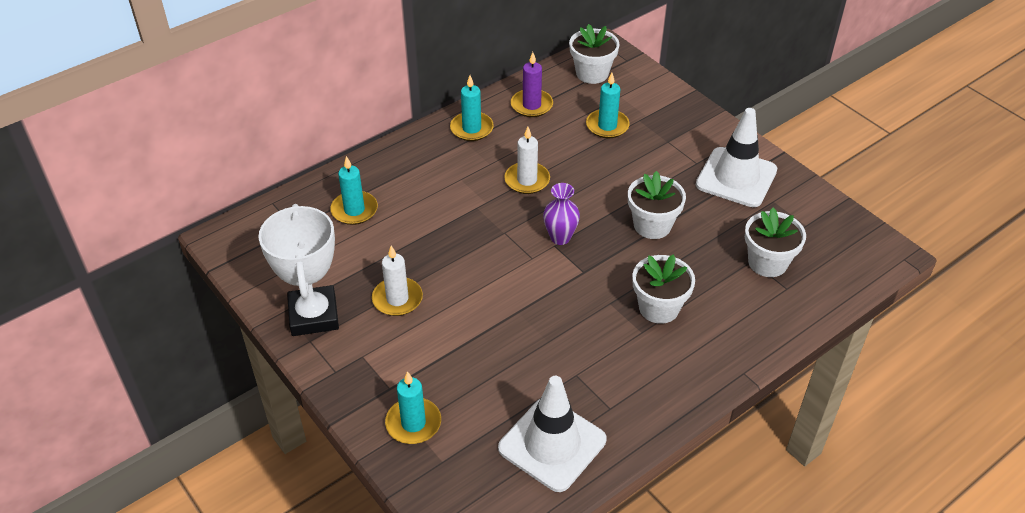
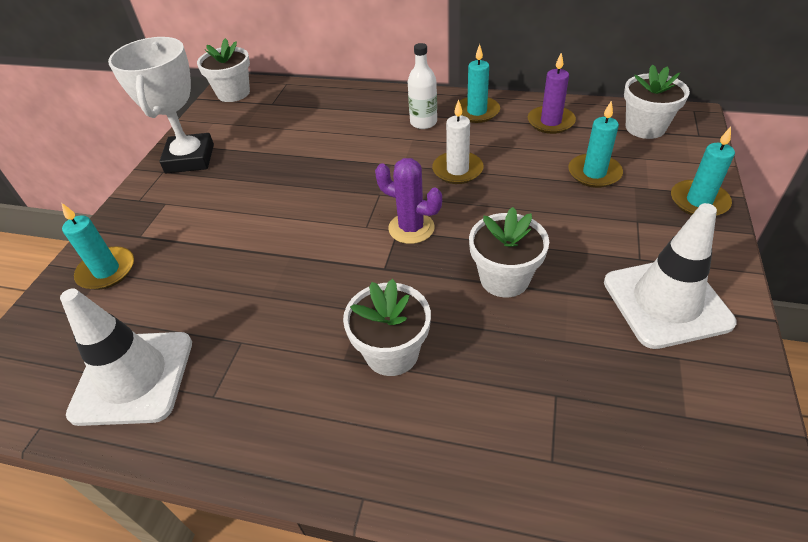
camera: 55 degrees right, 0 degrees up
white trophy [258,204,339,336] -> white trophy turned 45 degrees counterclockwise [108,37,214,173]
turquoise candle [330,156,378,225] -> turquoise candle moved to [671,127,735,216]
white candle [372,246,423,316] -> none
purple vase [543,183,580,245] -> purple cactus [375,158,442,244]
white flower pot [745,208,806,277] -> white flower pot moved to [197,38,250,102]
none -> white bottle [408,43,437,129]

